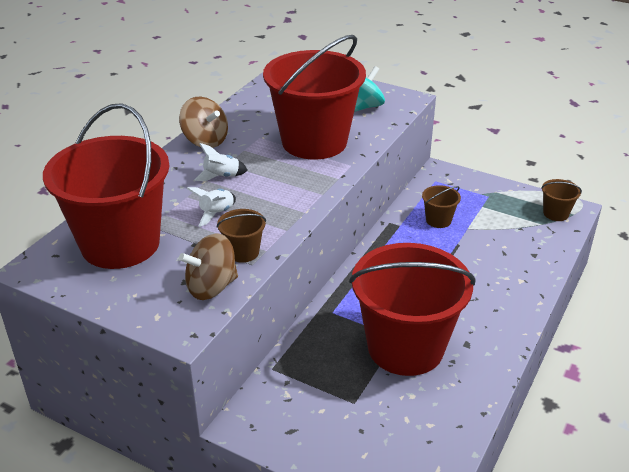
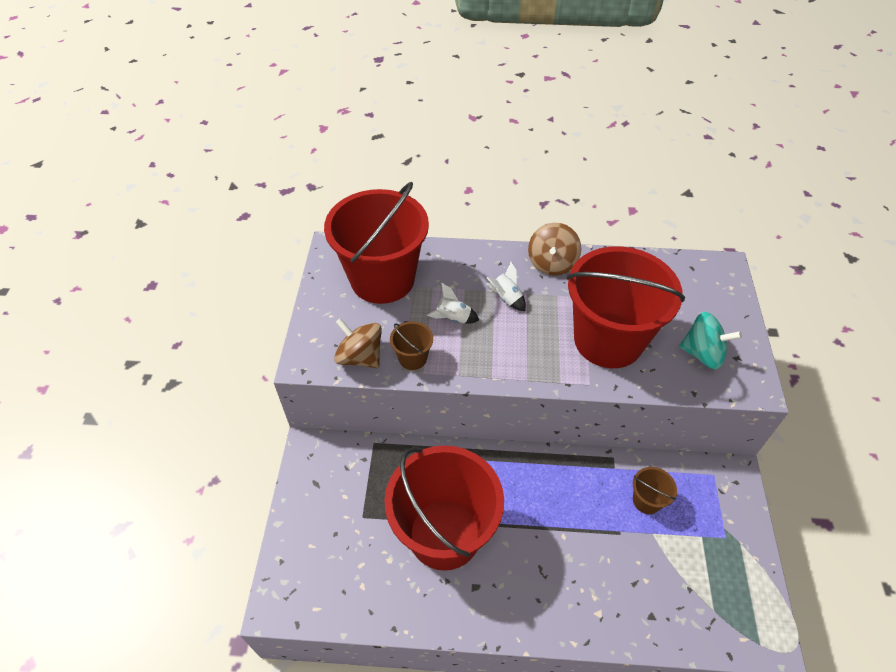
camera: 65 degrees right, 15 degrees up
brown bucket [541,179,582,221] -> none

